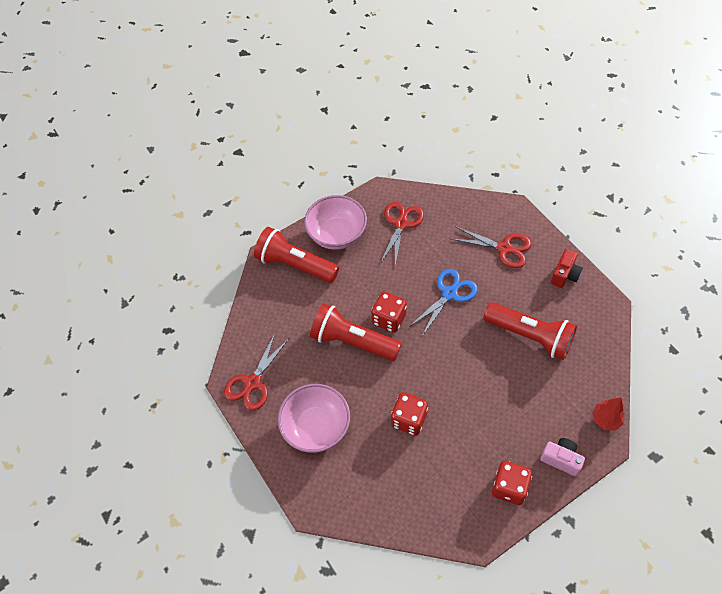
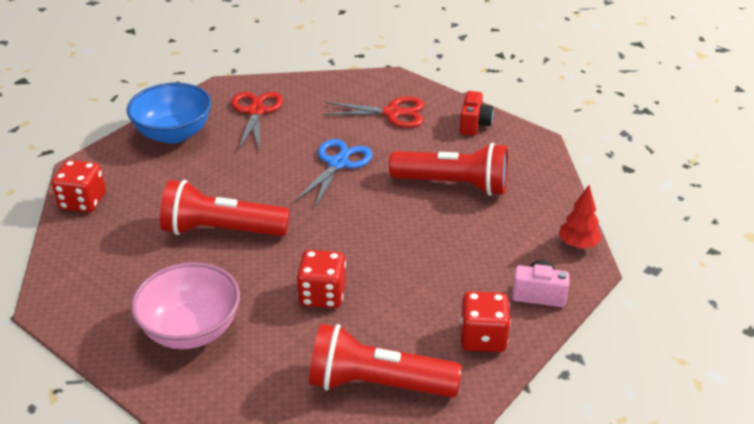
camera: 20 degrees left, 20 degrees down
red scissors [224,333,289,411] -> none
red flashlight [254,227,339,283] -> red flashlight moved to [309,324,462,398]
pink bowl [304,195,367,250] -> blue bowl [126,83,212,144]
red dice [371,292,407,333] -> red dice moved to [52,160,106,212]

